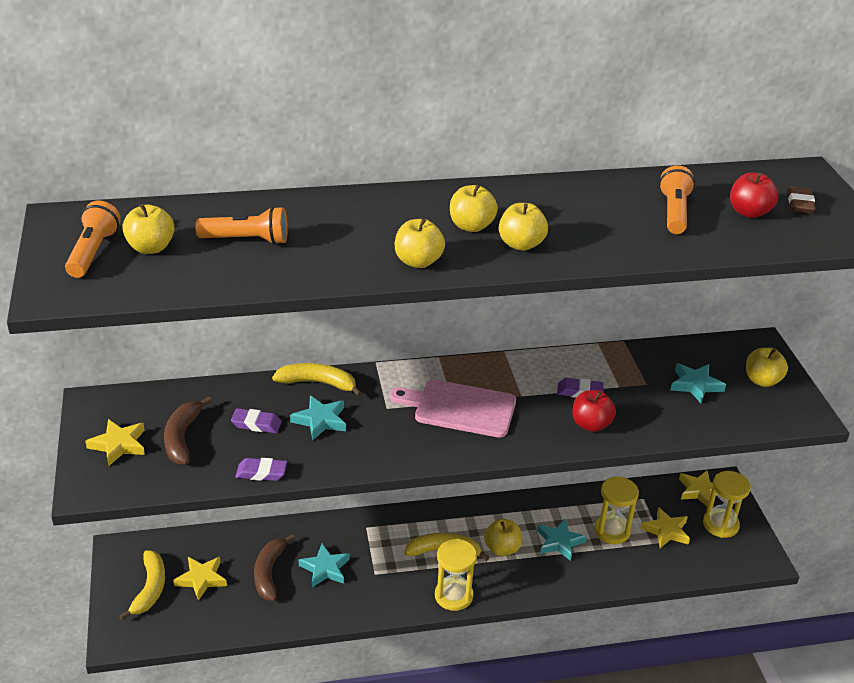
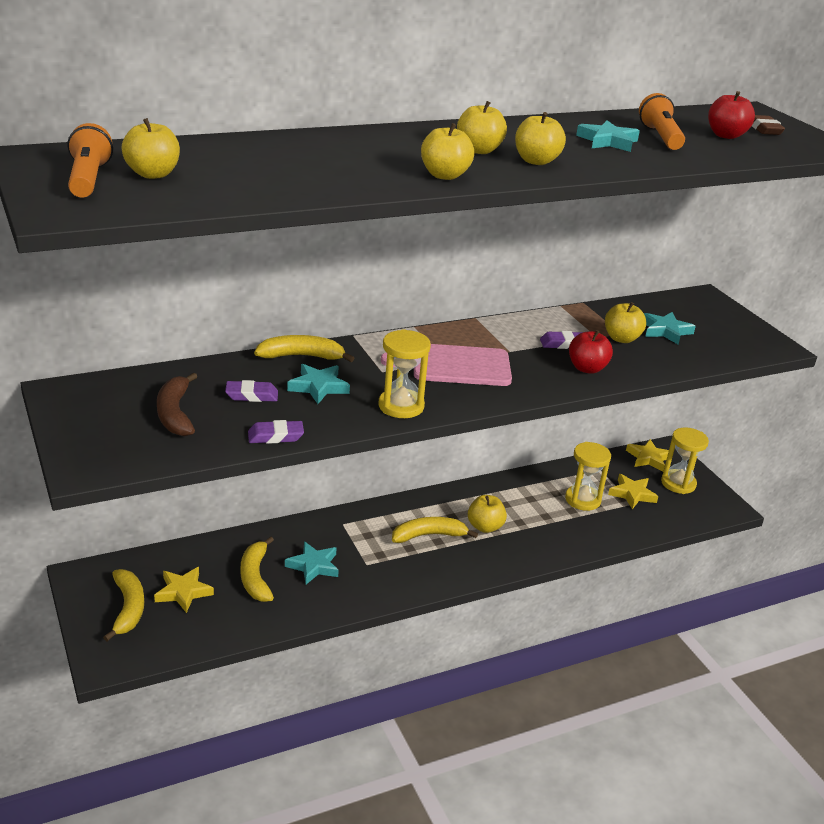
camera: 15 degrees left, 5 degrees down
yellow star [85,419,145,467] -> none
orange flashlight [195,206,288,245] -> none
brown banana [254,534,295,601] -> yellow banana [241,536,274,602]
yellow hourglass [435,539,477,611] -> yellow hourglass moved to [379,329,431,418]
turquoise star [537,519,587,561] -> turquoise star moved to [576,120,640,152]
yellow apple [746,347,788,387] -> yellow apple moved to [605,302,646,343]

